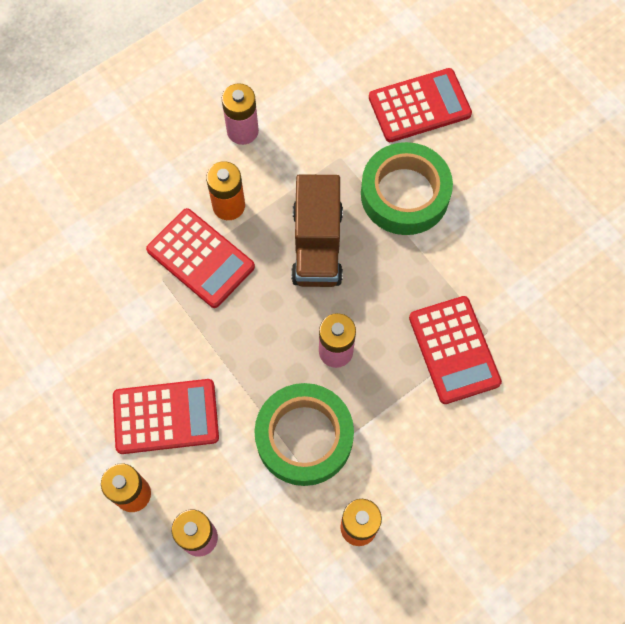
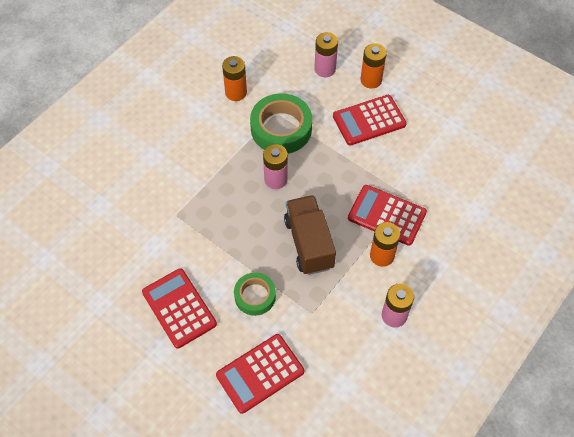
camera: 165 degrees right, 10 degrees down
green tape [361,142,453,235] -> green tape [234,272,276,316], size x0.60
red calculator [409,296,502,404] -> red calculator moved to [142,268,217,349]

